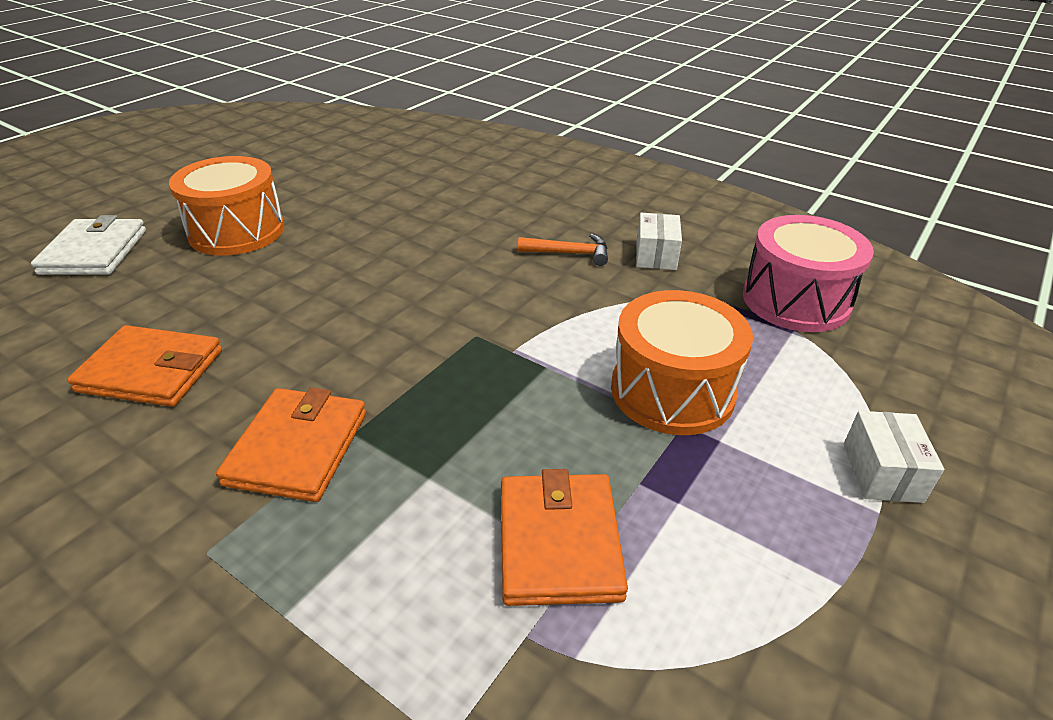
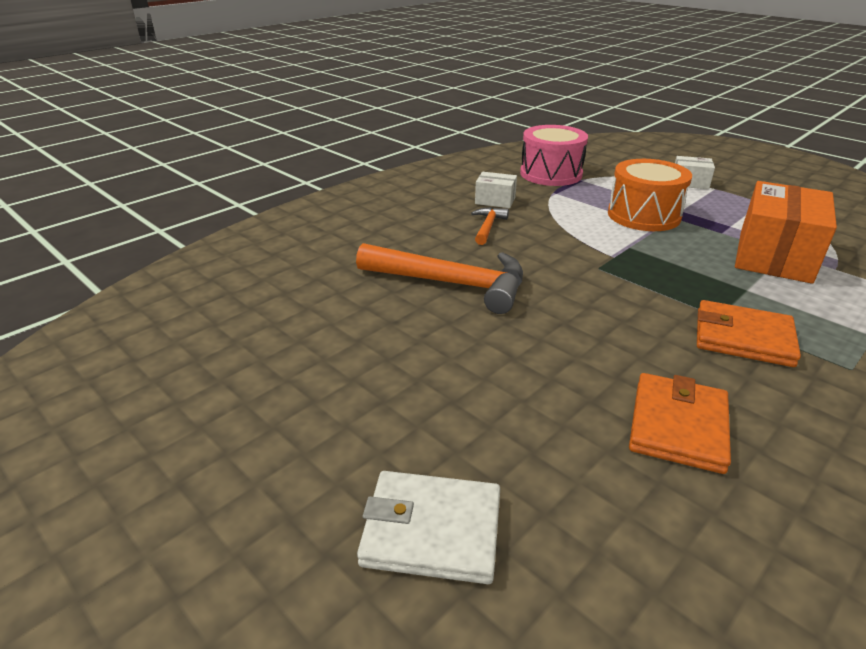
camera: 80 degrees left, 5 degrees down
orange drum [169,156,284,256] -> none
orange wallet [501,469,628,606] -> orange box [735,181,837,284]
none -> orange hammer [356,243,523,314]

